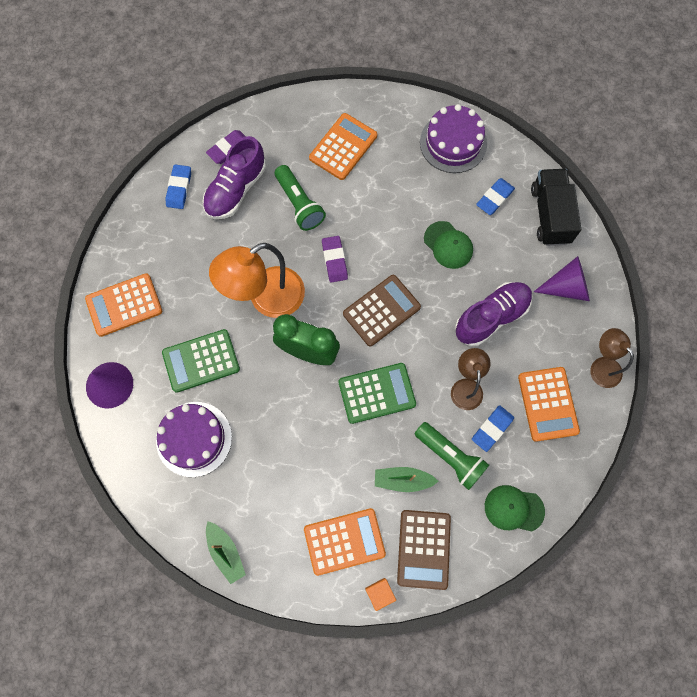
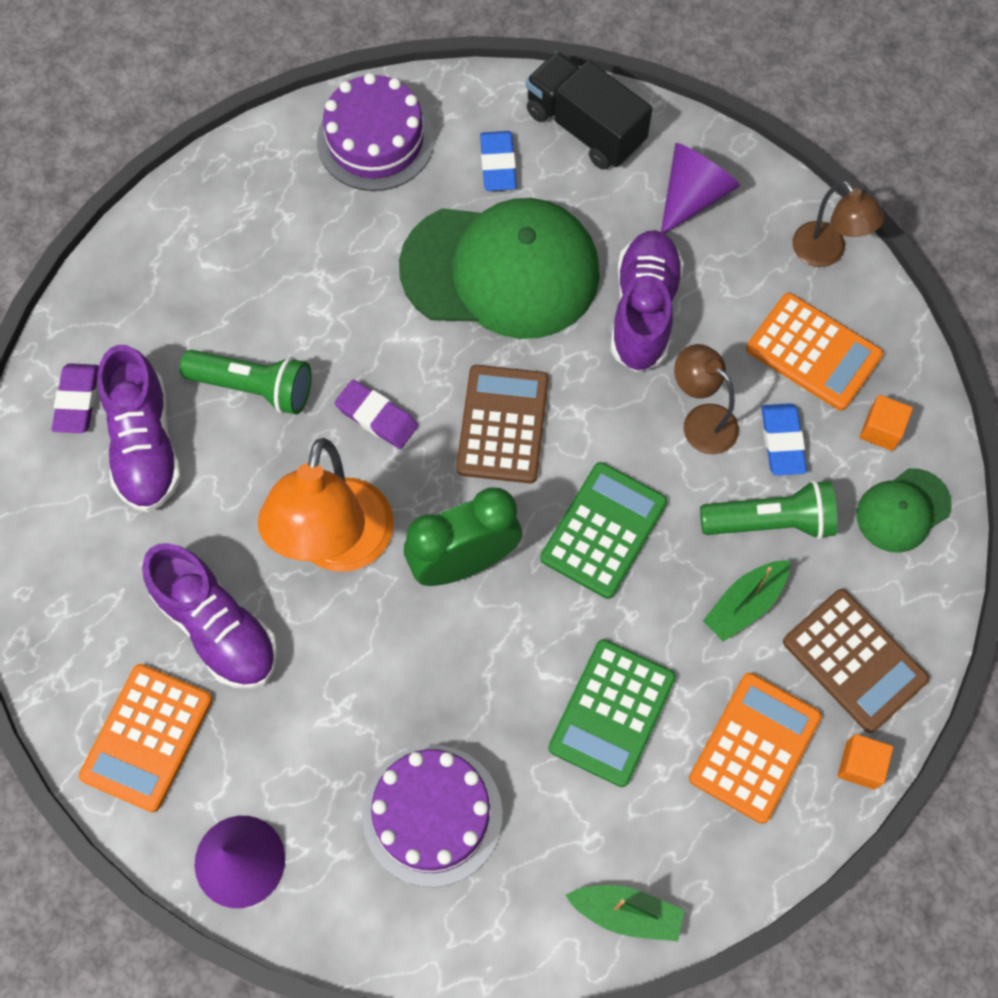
camera: 45 degrees left, 5 degrees down
green calculator [162,329,240,393] -> green calculator moved to [548,639,676,787]
blue eraser [165,165,191,209] -> none
orange calculator [309,113,377,180] -> none
green cap [424,221,473,269] -> green cap [399,198,600,339], size x2.13
brown lamp [590,328,634,388] -> brown lamp turned 135 degrees counterclockwise [792,181,885,267]
none -> purple shoe [142,543,278,689]
none -> orange cube [859,395,913,451]

